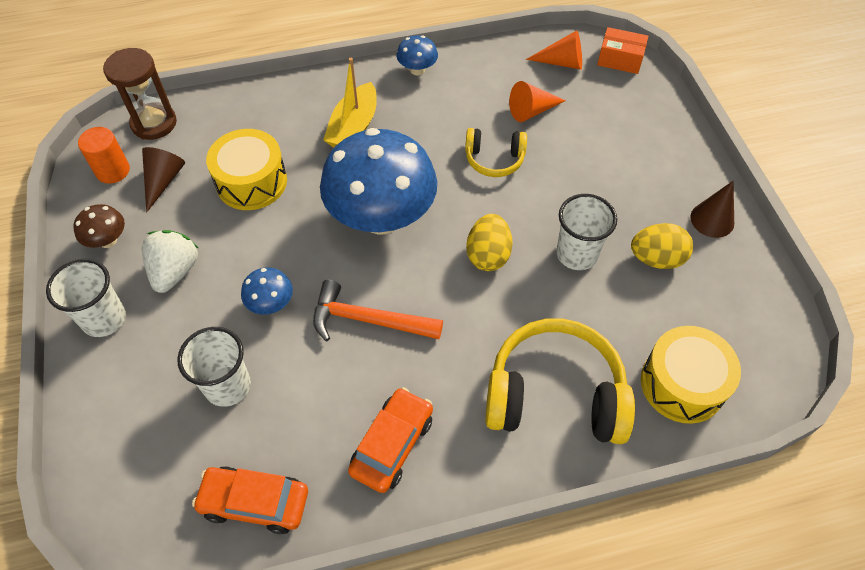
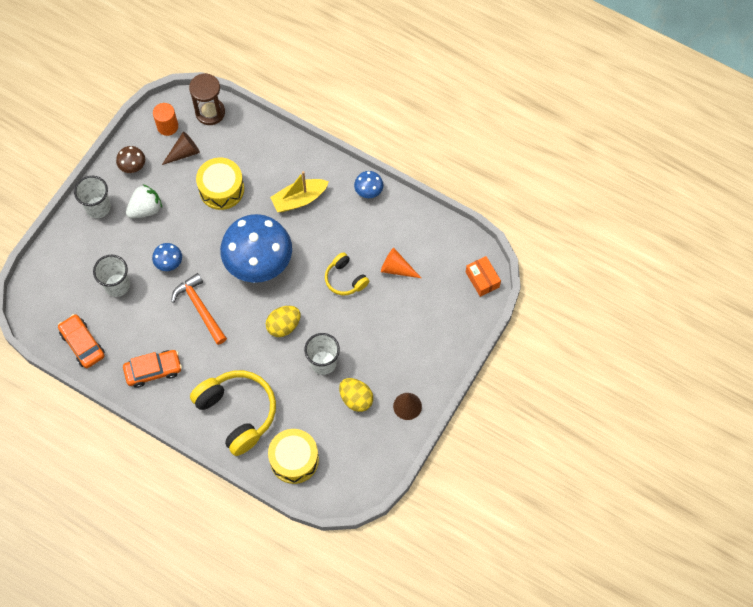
camera: 45 degrees right, 10 degrees up
orange cone [526,30,582,70] -> none

